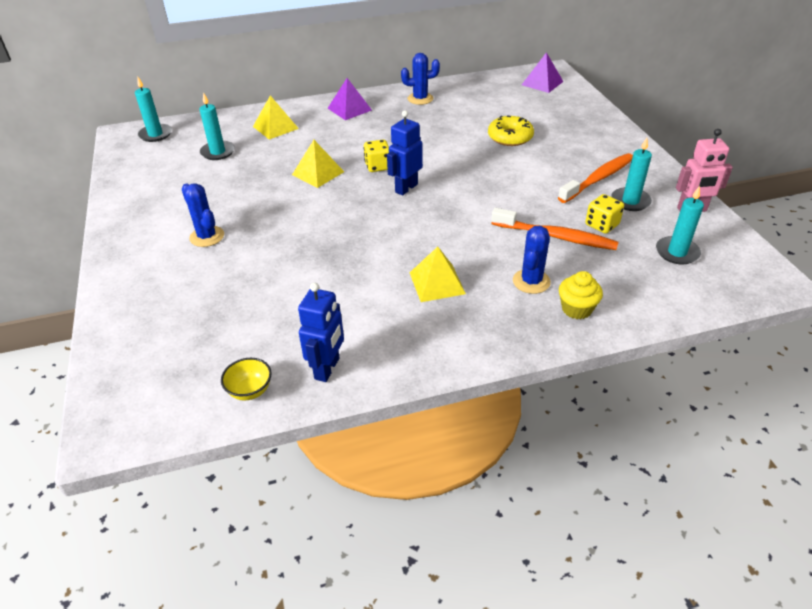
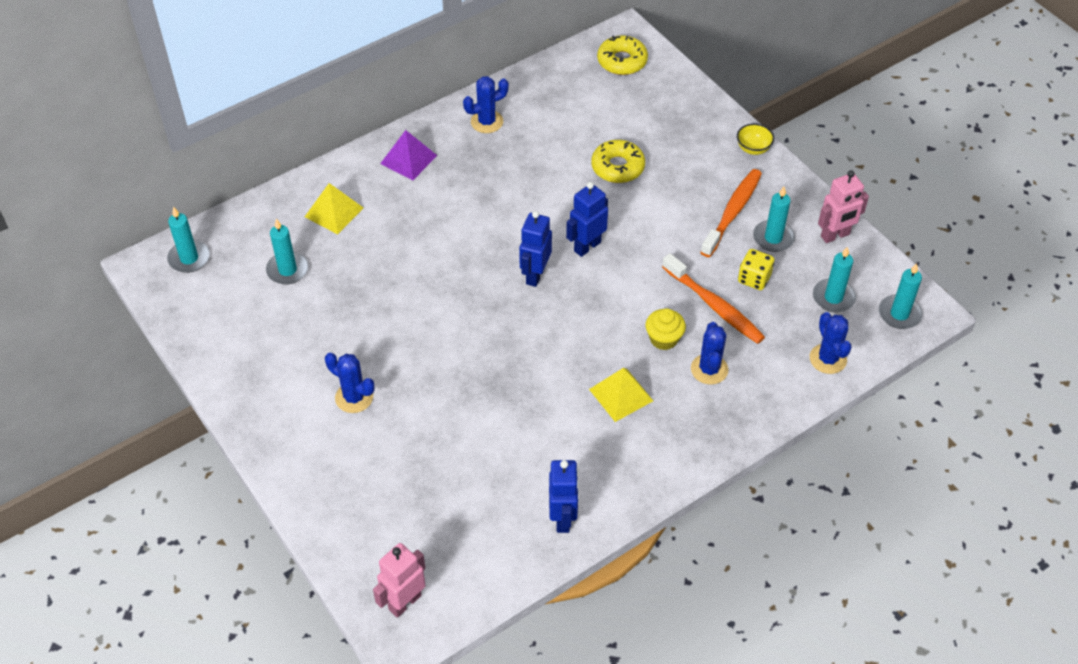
camera: 20 degrees left, 10 degrees up
yellow bowl [221,358,272,401] -> yellow bowl moved to [737,123,774,155]
yellow pyramid [292,140,344,188] -> none
yellow dice [364,140,389,172] -> none
orange toothbrush [491,208,619,250] -> orange toothbrush turned 45 degrees clockwise [662,253,765,344]
purple pyramid [522,52,564,93] -> yellow donut [597,35,648,75]
yellow cupcake [559,271,603,320] -> yellow cupcake moved to [646,308,686,350]
none -> pink robot [373,543,426,618]
none -> blue robot [566,182,608,257]
none -> blue cactus [810,312,852,374]
none -> turquoise candle [879,263,923,329]

